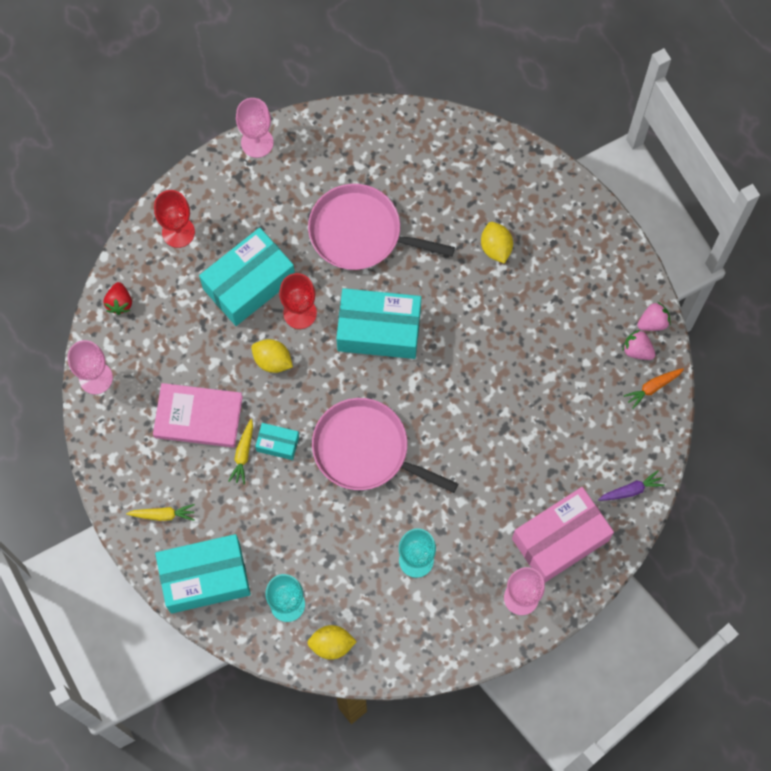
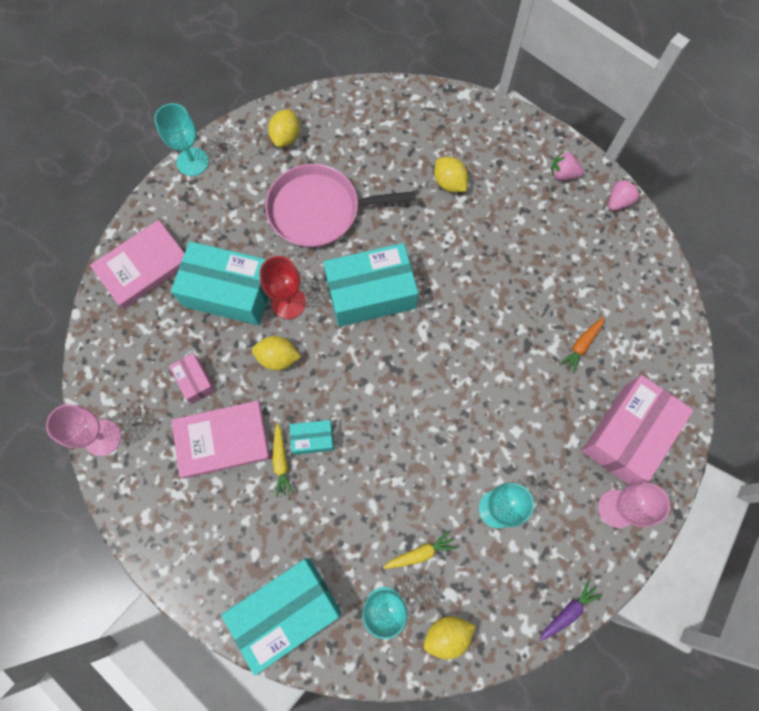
camera: 20 degrees left, 0 degrees up
red strawberry [103,282,132,315] -> none
yellow carrot [126,504,195,521] -> yellow carrot moved to [383,530,457,569]
red goblet [154,190,195,248] -> pink book [90,220,185,309]
turquoise box [199,227,295,326] -> turquoise box turned 75 degrees clockwise [171,241,269,325]
pink goblet [236,98,273,158] -> turquoise goblet [154,103,209,176]
pink pan [312,398,458,493] -> none
purple carrot [598,471,665,501] -> purple carrot moved to [539,580,603,641]
pink strawberry [623,330,656,360] -> pink strawberry moved to [551,151,584,180]
orange carrot [624,368,684,409] -> orange carrot moved to [559,317,605,374]
none -> pink box [169,353,215,404]
none -> yellow lemon [268,109,300,147]

